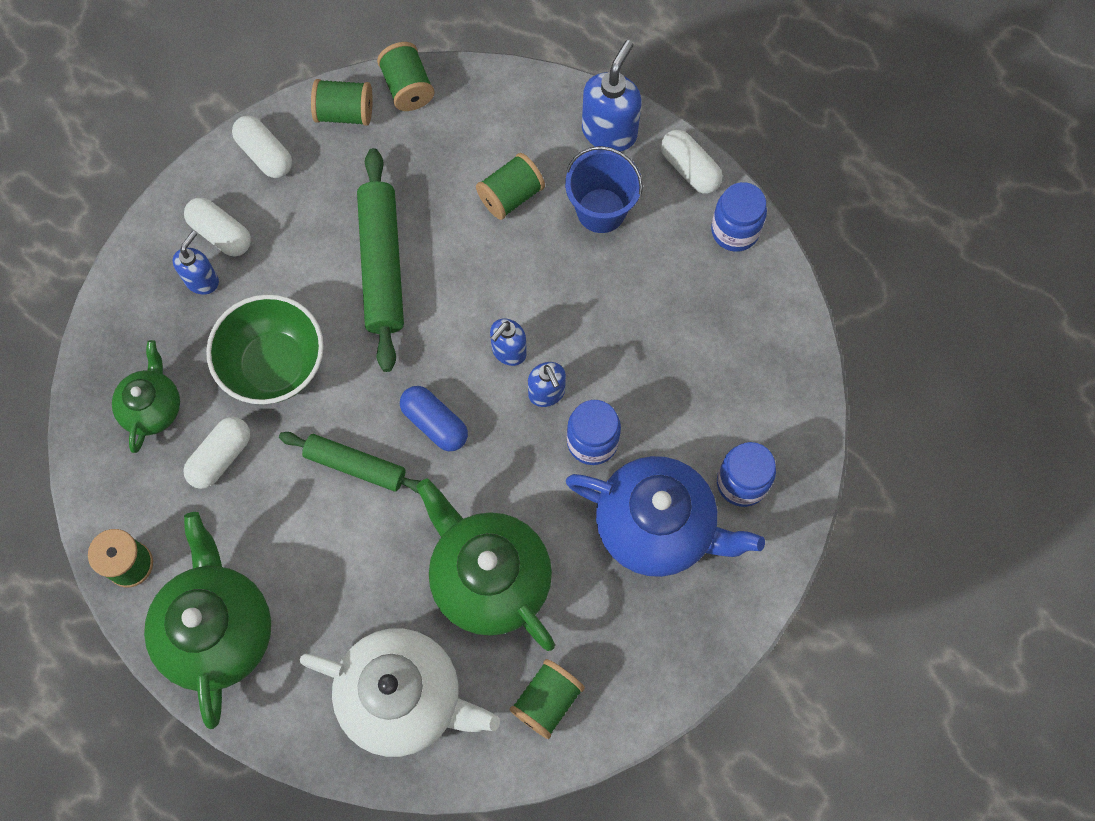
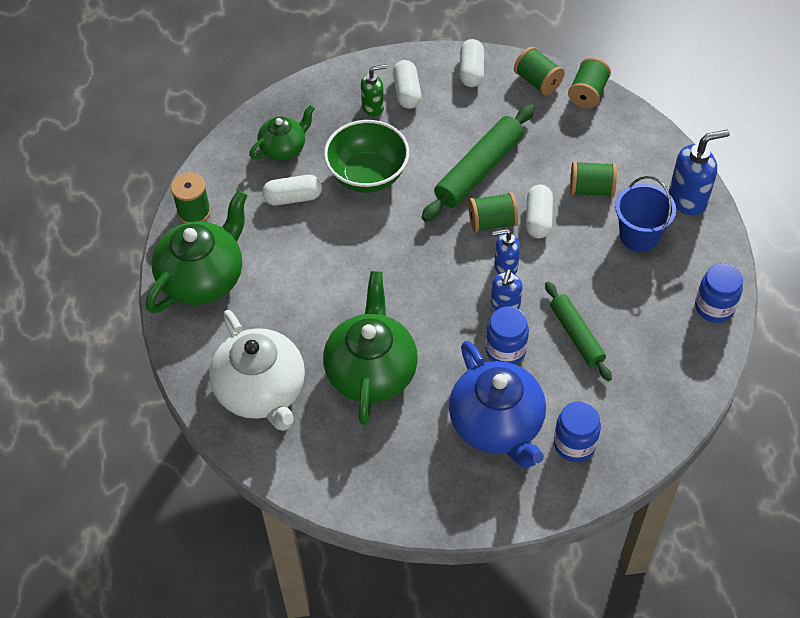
camera: 45 degrees right, 15 degrees down
blue soap dispenser [173,231,219,294] -> green soap dispenser [361,64,387,116]
green rolling pin [279,432,420,494] -> green rolling pin moved to [545,282,612,381]
blue capsule [400,386,468,451] -> none
green spool [510,659,585,739] -> green spool moved to [468,192,518,232]
white capsule [661,130,722,194] -> white capsule moved to [526,185,553,239]

